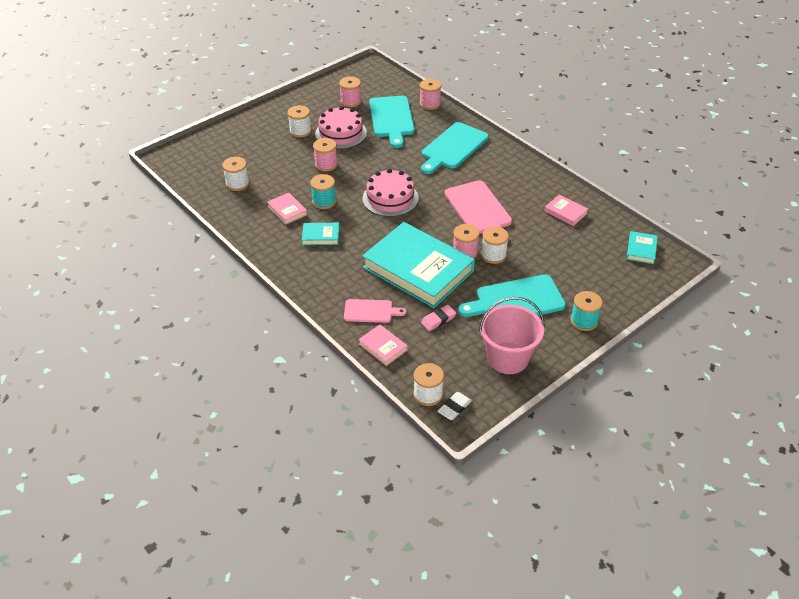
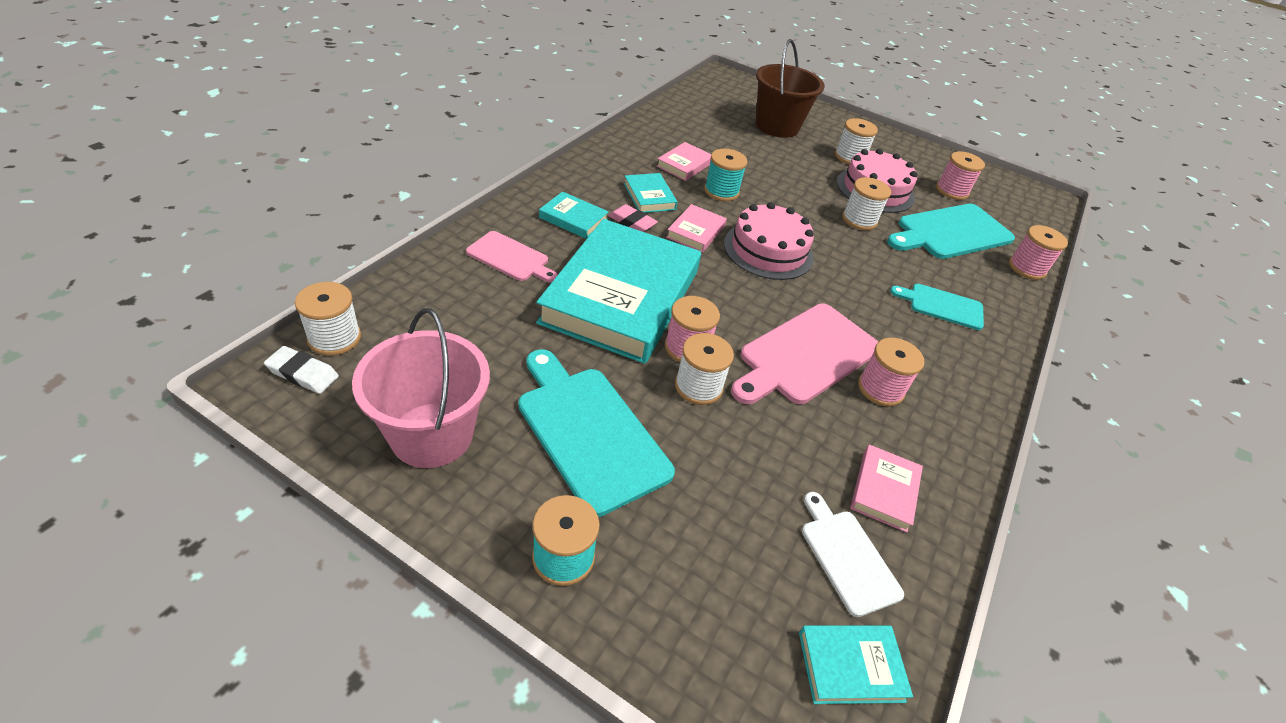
camera: 65 degrees right, 0 degrees up
white spool [222,157,249,191] -> white spool moved to [842,177,891,230]
pink spool [313,138,338,171] -> pink spool moved to [858,338,924,406]
pink cutting board [344,299,406,323] -> pink cutting board turned 45 degrees counterclockwise [466,231,558,282]
pink book [358,325,408,366] -> pink book moved to [666,204,727,253]
turquoise cutting board [421,122,489,174] -> turquoise cutting board [890,284,984,330], size x0.58
pink eraser [421,305,456,331] -> pink eraser moved to [608,204,658,232]
none -> turquoise book [539,191,609,239]
none -> brown bucket [756,39,825,138]
none -> white cutting board [802,492,904,617]

